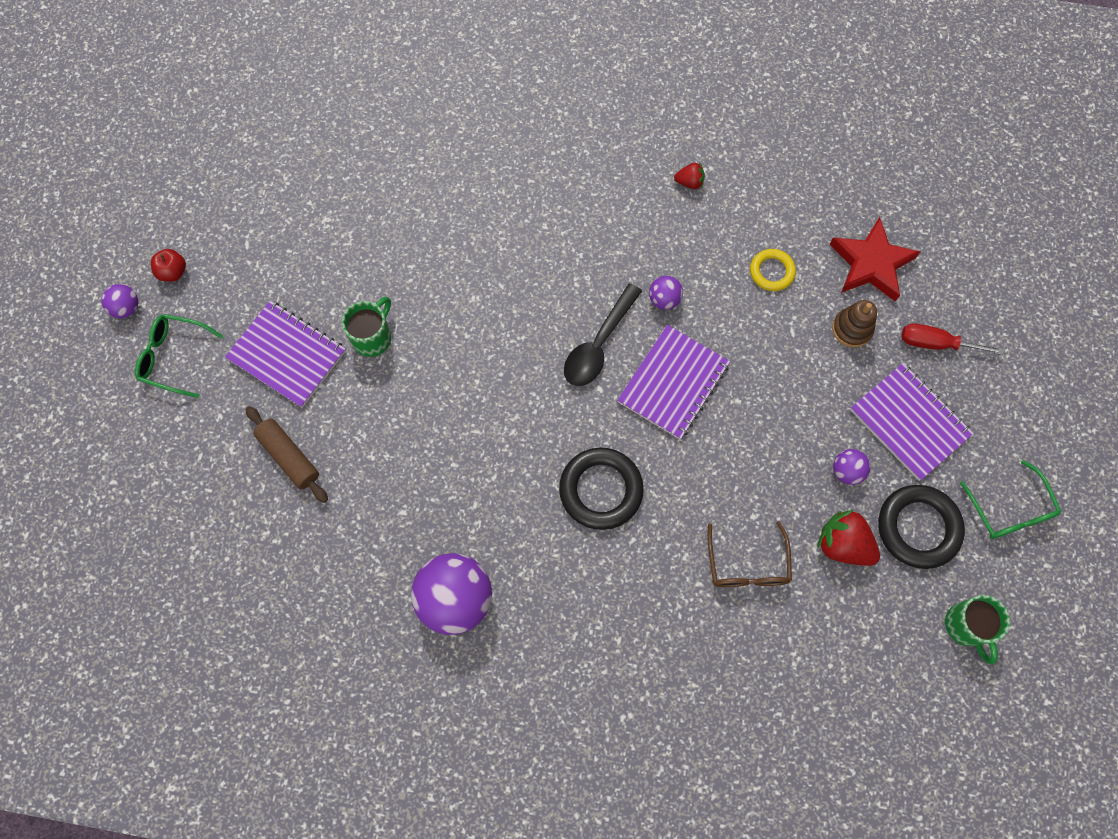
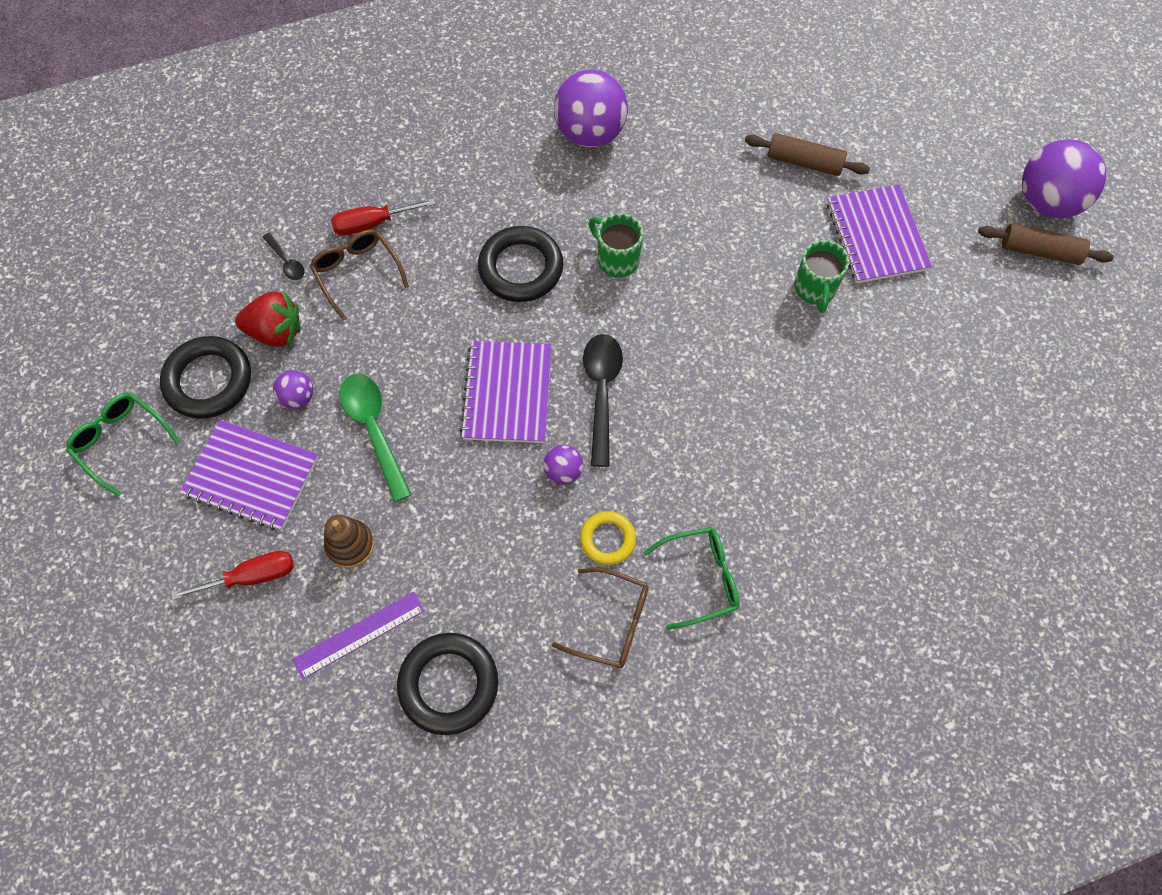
camera: 150 degrees right, 5 degrees down
purple ball [101,284,138,318] -> purple ball [1022,139,1106,218], size x2.12
green glasses [135,314,223,398] -> green glasses moved to [644,527,740,630]
red apple [151,249,186,282] -> brown rolling pin [978,223,1114,265]
purple notebook [225,301,346,408] -> purple notebook turned 75 degrees clockwise [827,185,932,283]
red strawberry [674,162,705,189] -> brown glasses [552,567,649,668]
yellow ring [750,249,796,291] -> yellow ring moved to [580,511,636,565]
red star [829,217,921,301] -> purple ruler [292,592,425,679]
green mug [945,595,1010,665] -> green mug moved to [589,213,643,278]
none -> black spoon [263,233,305,280]
none -> red screwdriver [331,198,435,236]
none -> green spoon [340,374,412,502]
none -> black ring [397,633,498,735]

